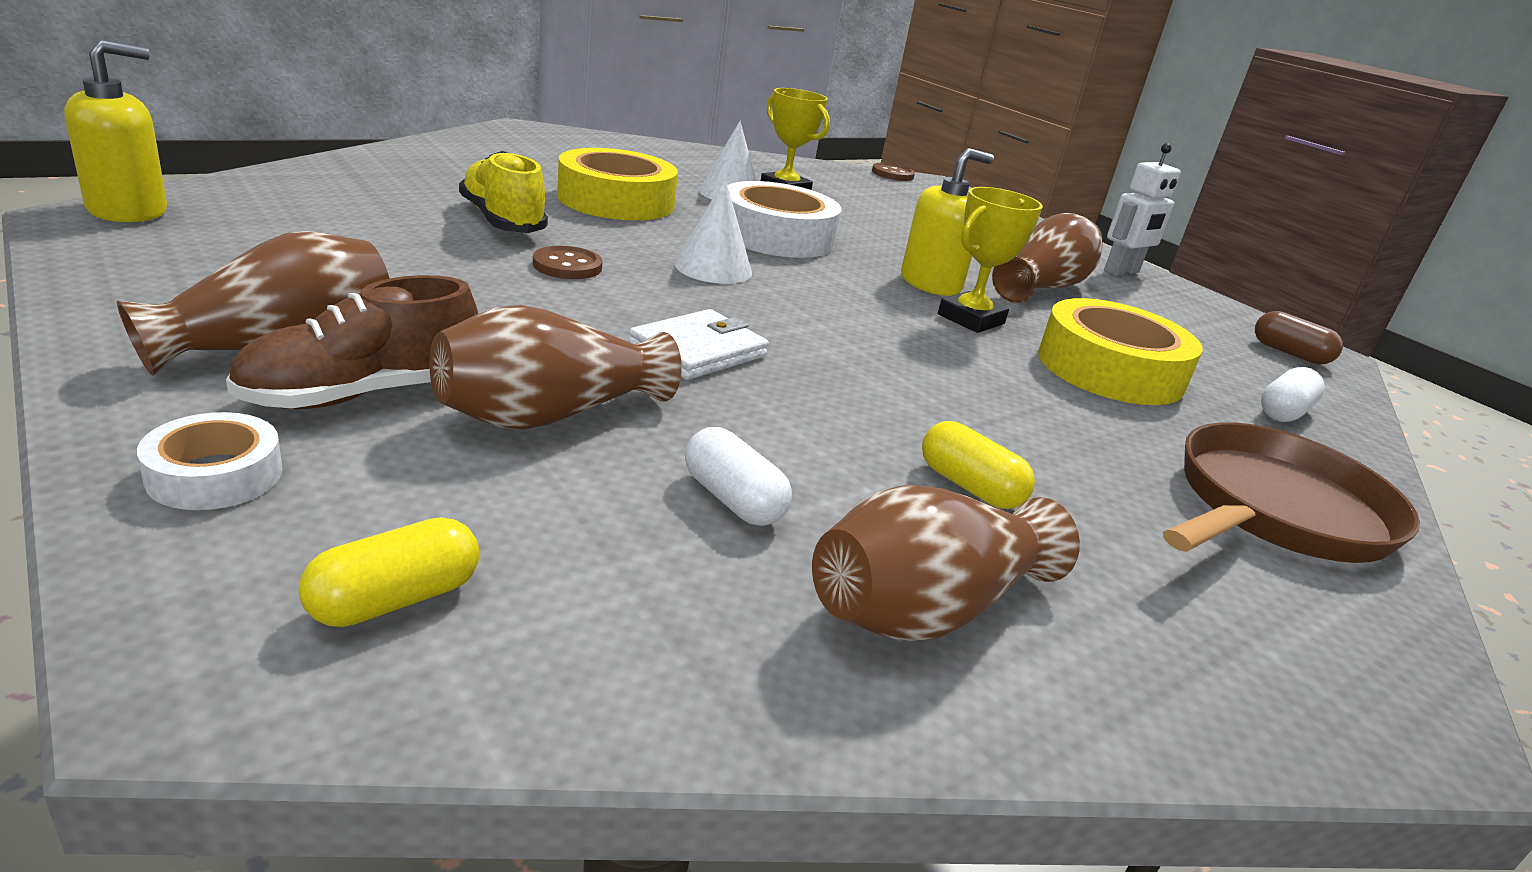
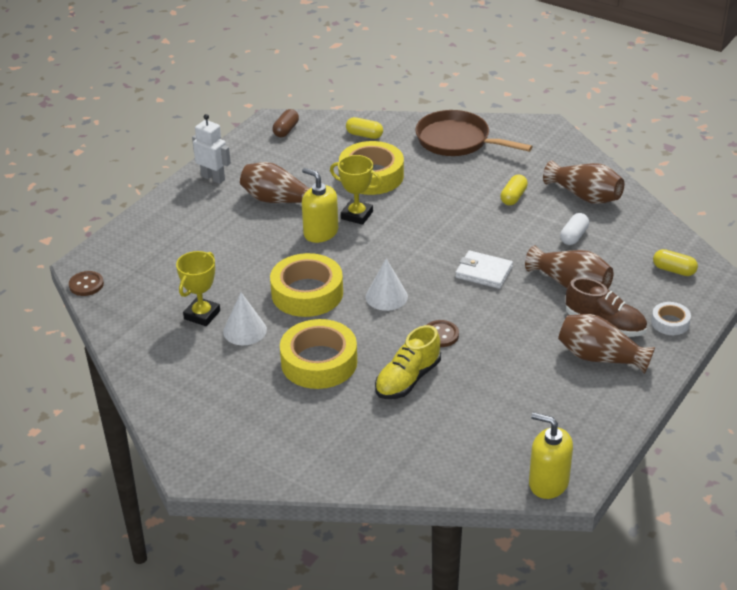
camera: 105 degrees left, 10 degrees up
white tape [728,181,841,258] -> yellow tape [270,253,343,317]
white capsule [1261,367,1325,422] -> yellow capsule [346,117,383,139]

